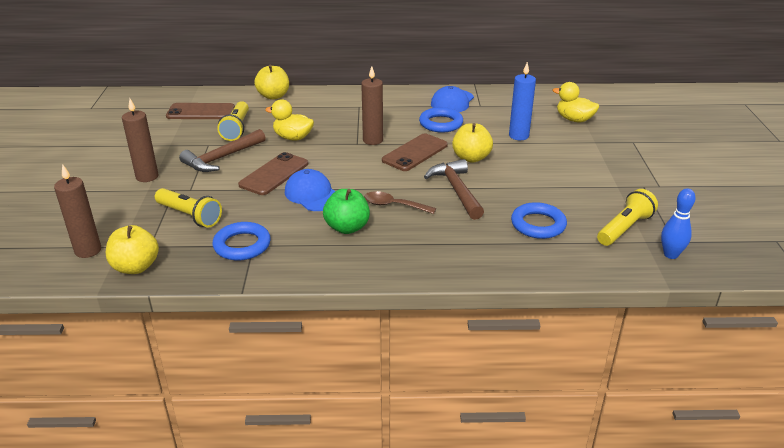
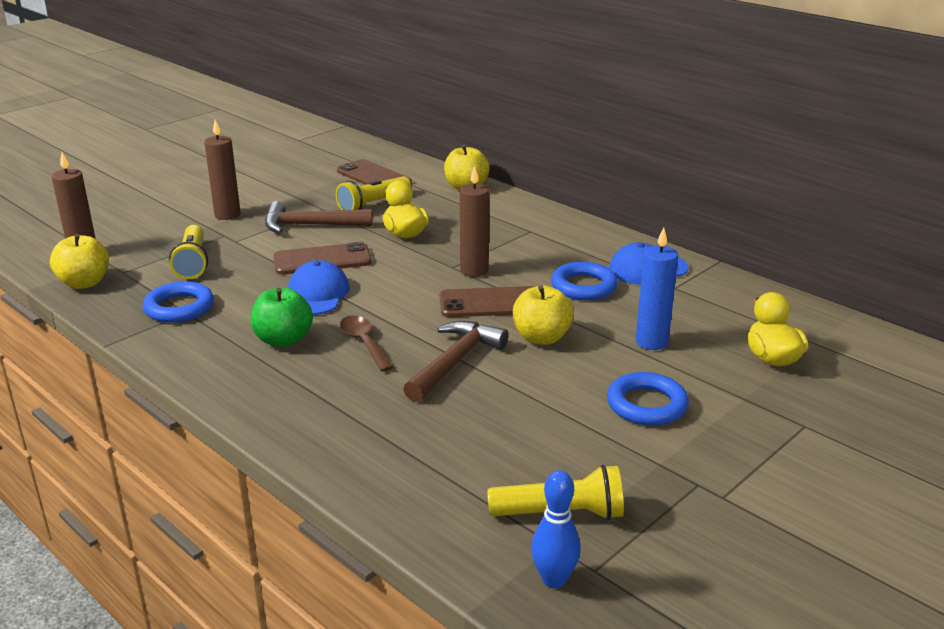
camera: 45 degrees right, 5 degrees down
blue ring [511,202,567,239] -> blue ring moved to [607,372,689,426]

